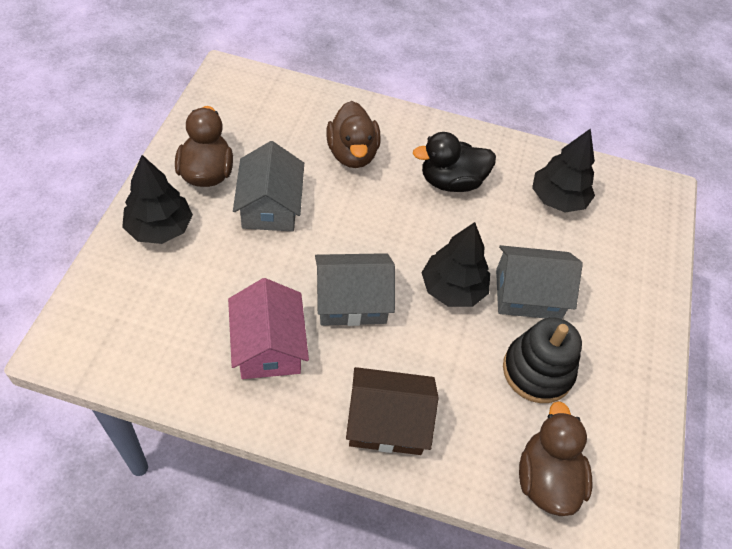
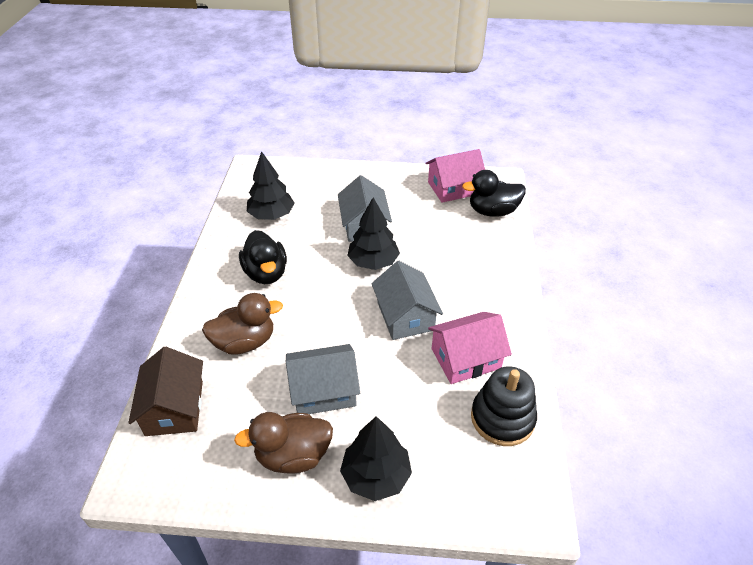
camera: 95 degrees left, 10 degrees down
brown house [346,367,439,455] -> brown house moved to [128,347,203,436]
black stacking toy [503,317,582,403] -> black stacking toy moved to [471,366,537,446]
brown duck [519,401,593,516] -> black duck [462,170,526,217]
none -> pink house [425,149,485,203]

